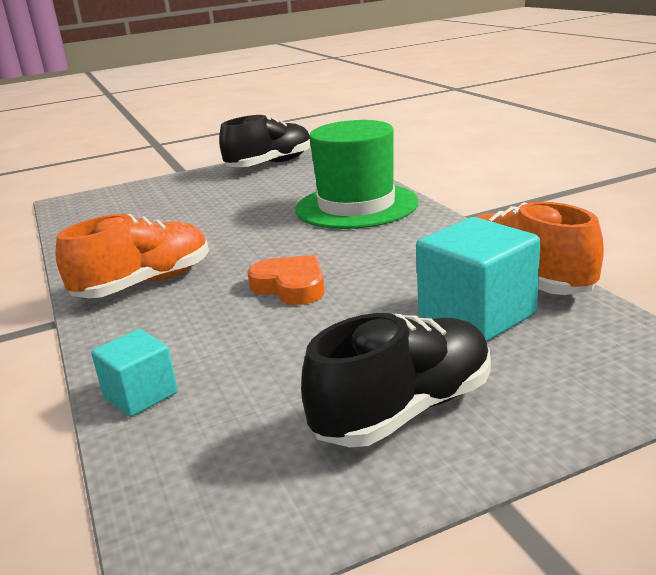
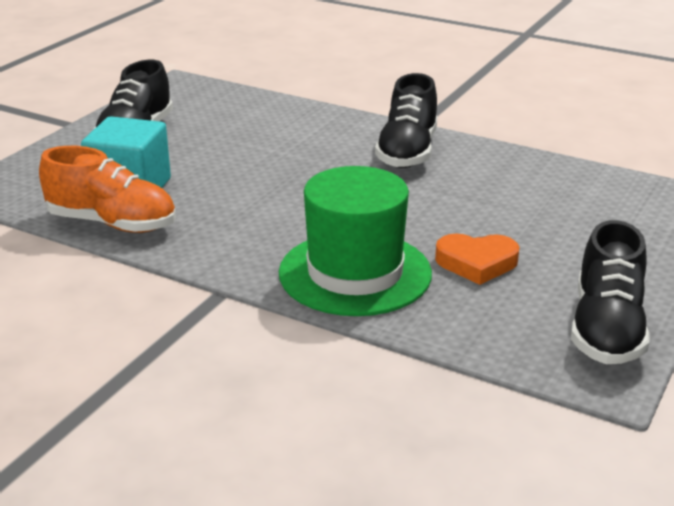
camera: 140 degrees right, 5 degrees up
orange shoe [55,214,209,299] -> black shoe [375,73,437,168]
turquoise cube [91,329,178,417] -> none
orange heart [247,255,325,305] -> orange heart moved to [435,233,520,285]

